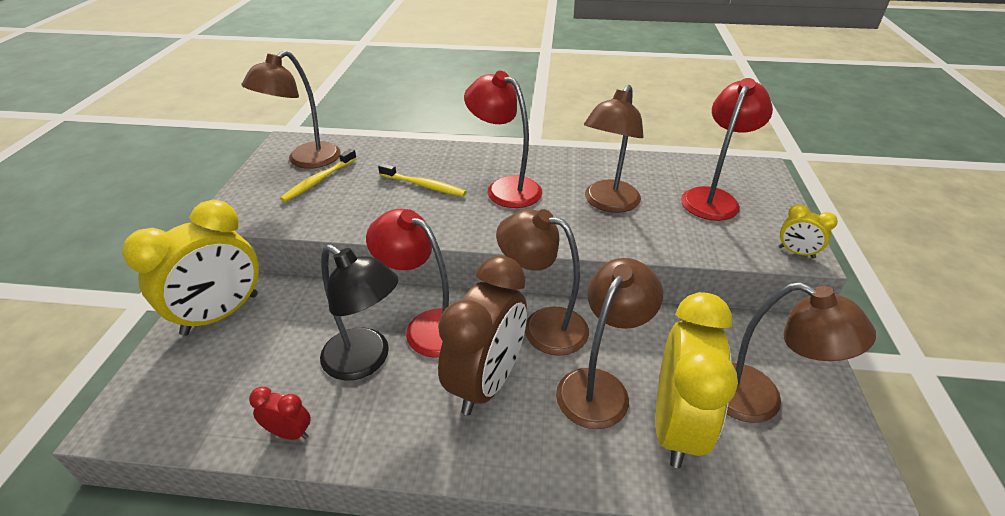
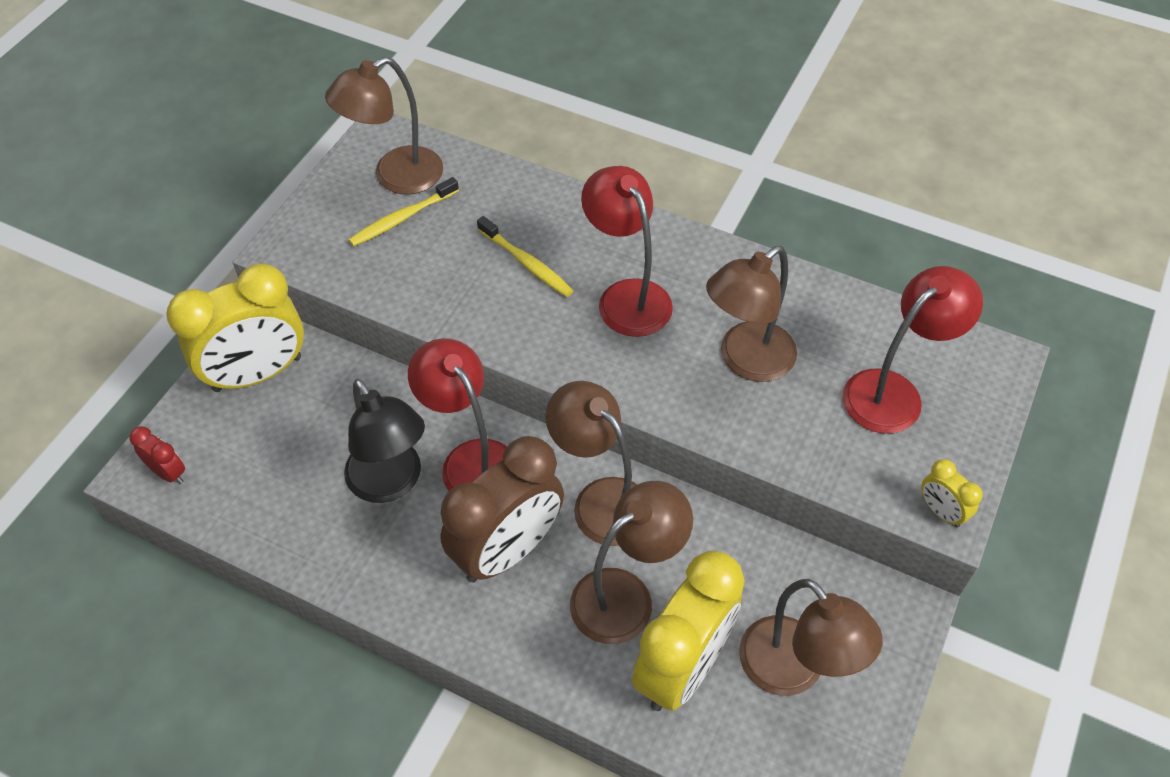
camera: 20 degrees right, 15 degrees up
red clock [249,387,311,440] -> red clock moved to [129,426,185,484]

